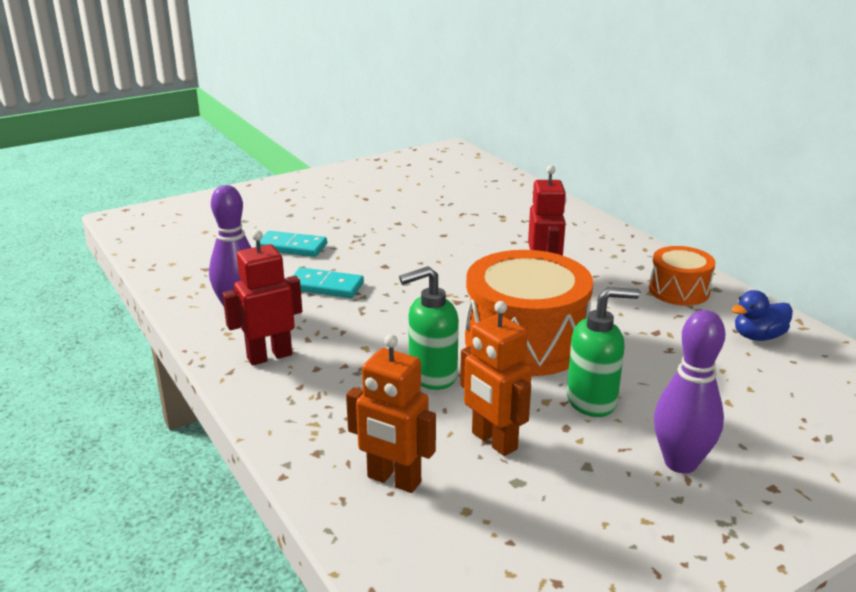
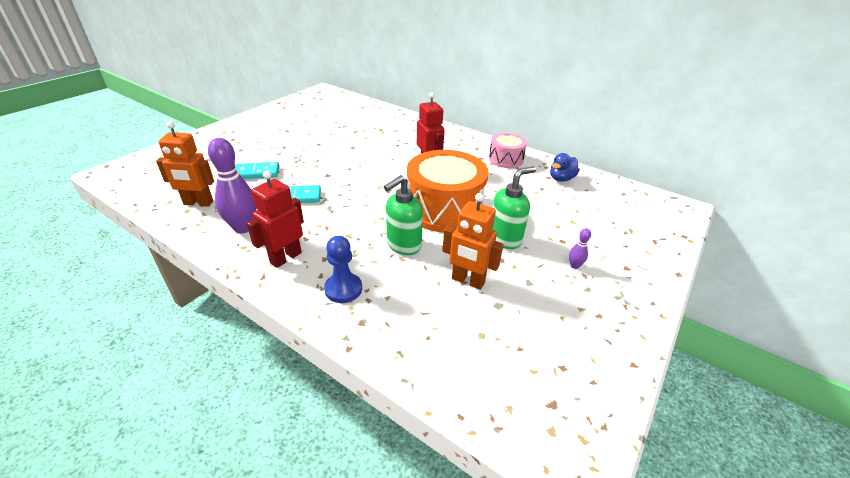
camera: 25 degrees left, 10 degrees up
orange robot [346,334,436,493] -> orange robot moved to [156,121,214,207]
orange drum [649,246,715,306] -> pink drum [489,133,527,168]
purple bowling pin [654,310,725,473] -> purple bowling pin [569,228,591,269], size x0.45
none -> blue pawn [324,236,362,303]

